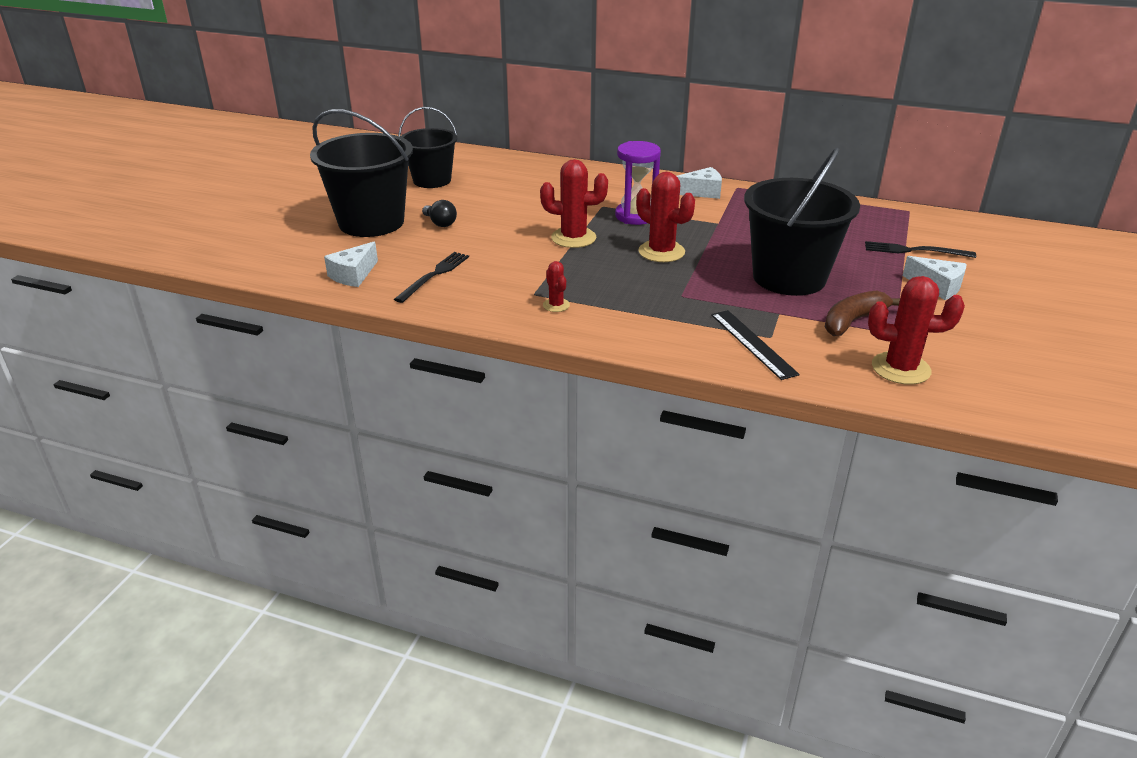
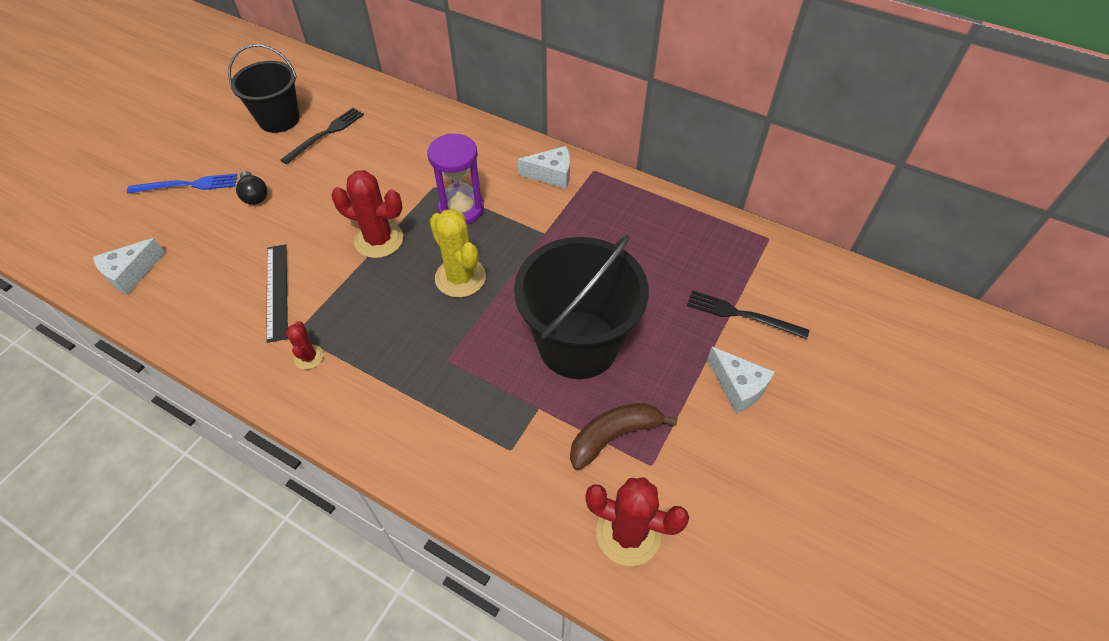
camera: 10 degrees right, 20 degrees up
black bucket [310,109,413,237] -> blue fork [127,174,237,194]
black fork [394,252,469,303] -> black fork moved to [280,108,364,164]
red cactus [636,172,695,262] -> yellow cactus [430,209,486,298]
black ruler [711,310,800,380] -> black ruler moved to [266,244,288,343]

